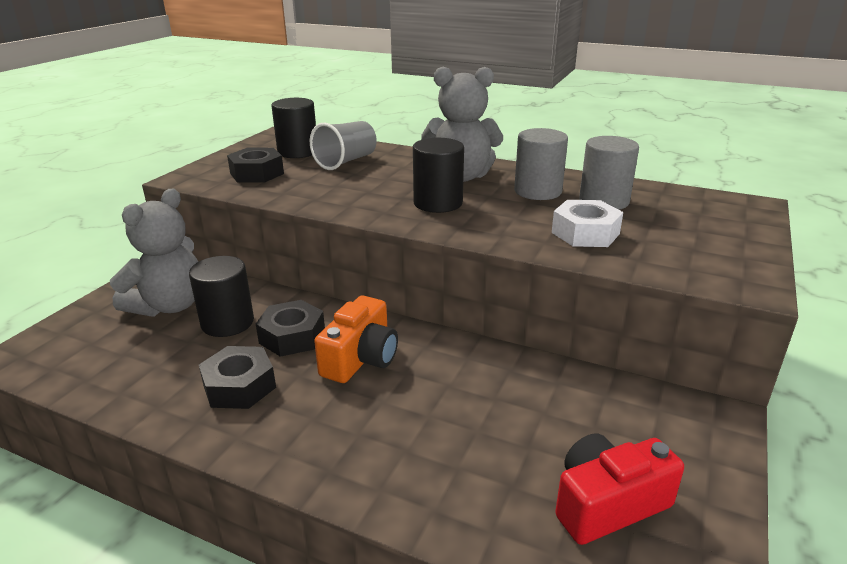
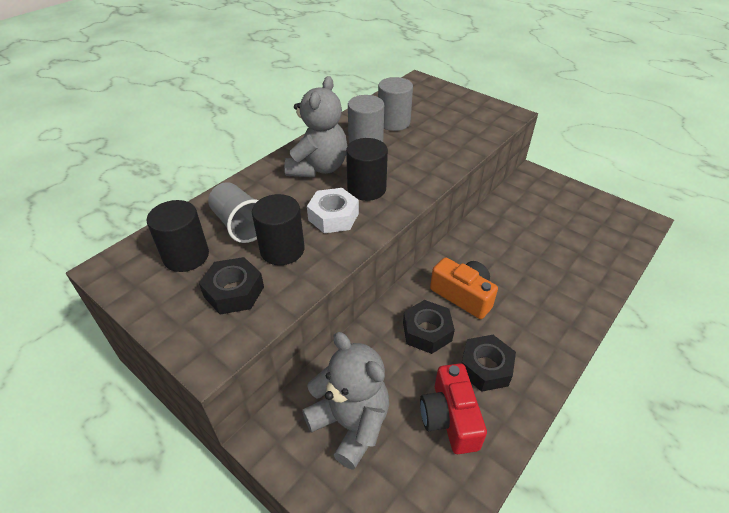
camera: 75 degrees left, 15 degrees up
black cylinder [189,256,254,337] -> black cylinder moved to [252,194,304,265]
white nut [552,200,623,247] -> white nut moved to [307,188,359,233]
red camera [555,434,684,545] -> red camera moved to [420,363,487,454]

